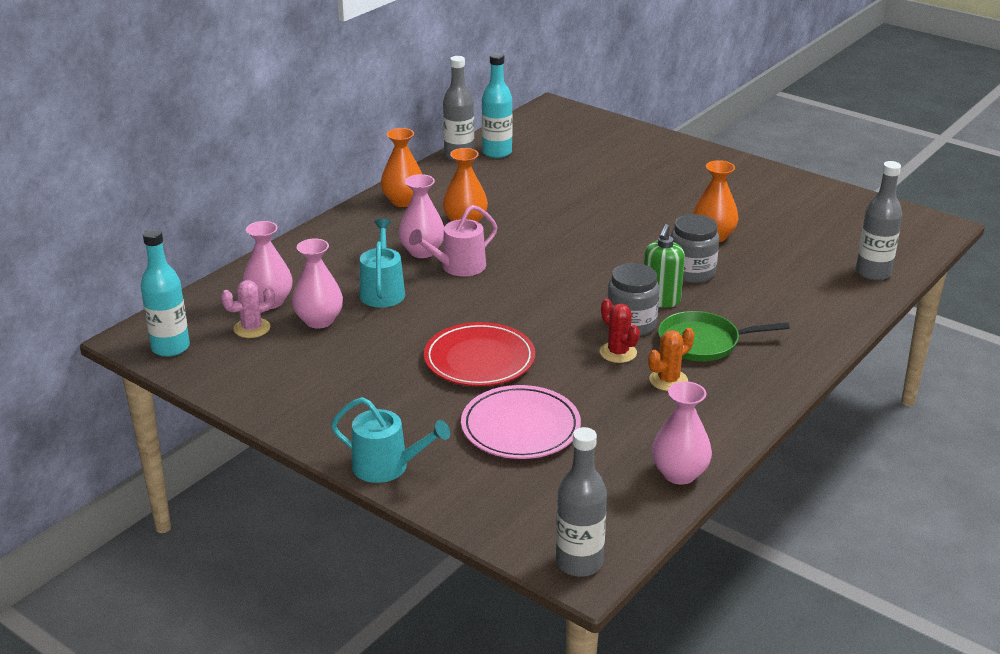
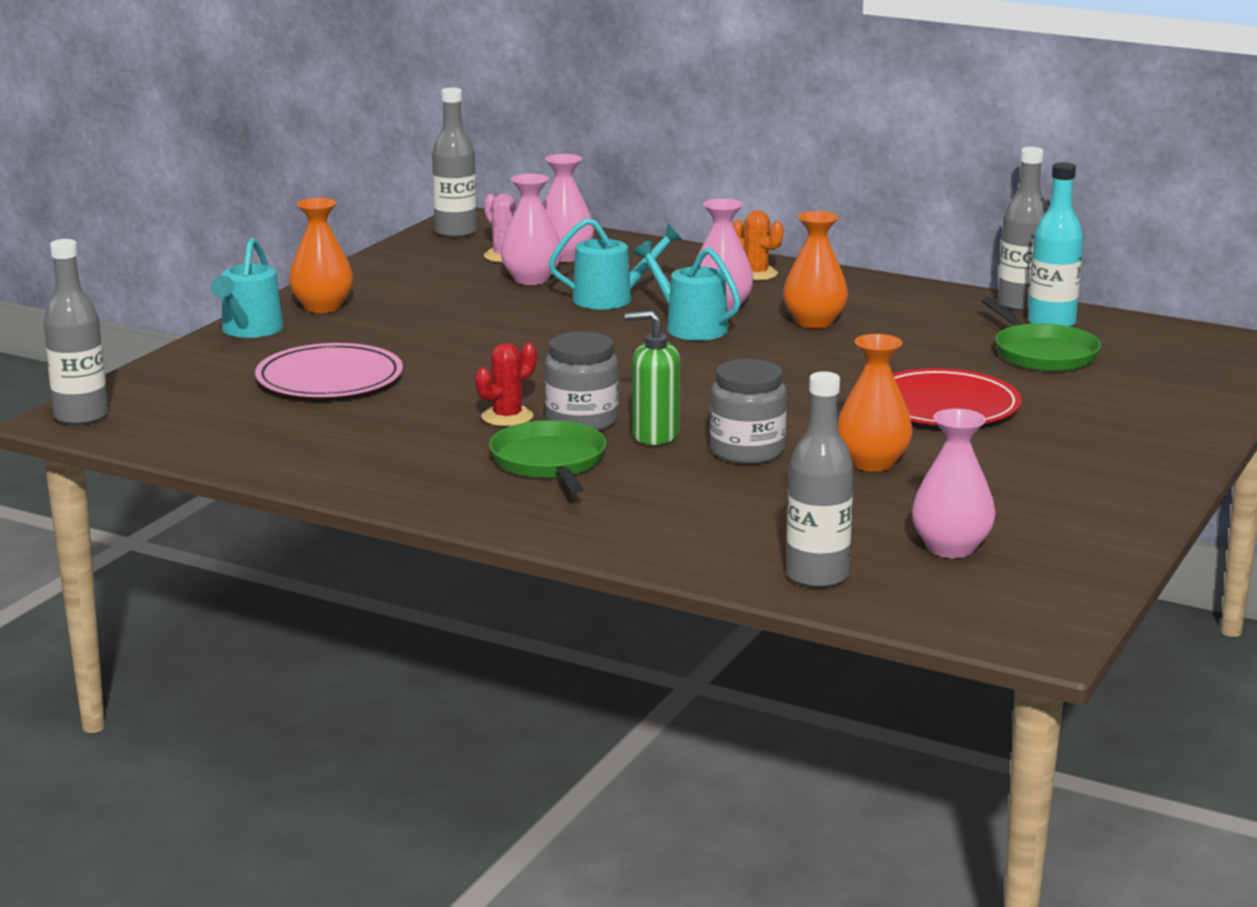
camera: 80 degrees right, 10 degrees down
turquoise bottle [140,229,190,357] -> grey bottle [432,88,477,238]
orange vase [381,128,422,207] -> orange vase moved to [289,198,353,313]
pink watering can [409,205,497,276] -> turquoise watering can [633,240,741,340]
red plate [424,322,535,386] -> red plate moved to [892,368,1022,425]
orange cactus [648,328,694,391] -> orange cactus moved to [733,210,784,281]
pink vase [652,381,712,485] -> pink vase moved to [912,409,996,558]
none -> green pan [982,297,1101,371]

